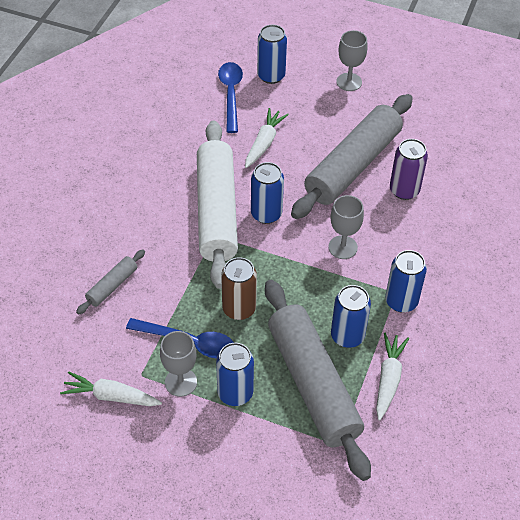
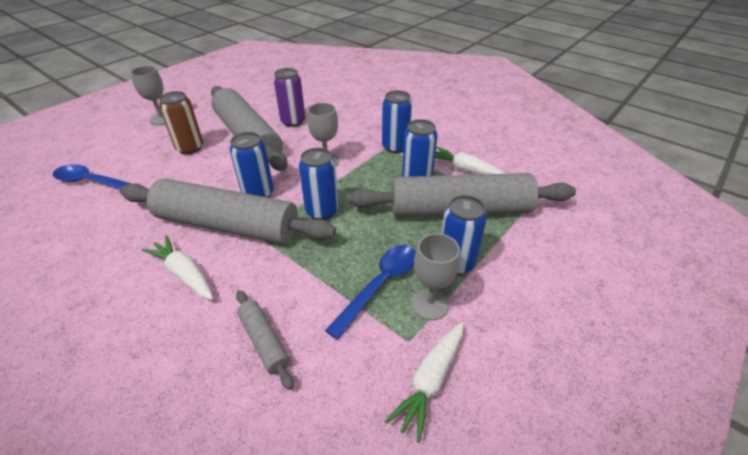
camera: 70 degrees left, 10 degrees down
white rolling pin [197,120,238,289] -> grey rolling pin [120,178,336,244]
brown can [221,257,257,320] -> brown can moved to [159,91,203,154]
white carrot [245,108,289,168] -> white carrot moved to [141,235,213,300]
blue can [257,24,287,84] -> blue can moved to [299,148,338,220]

